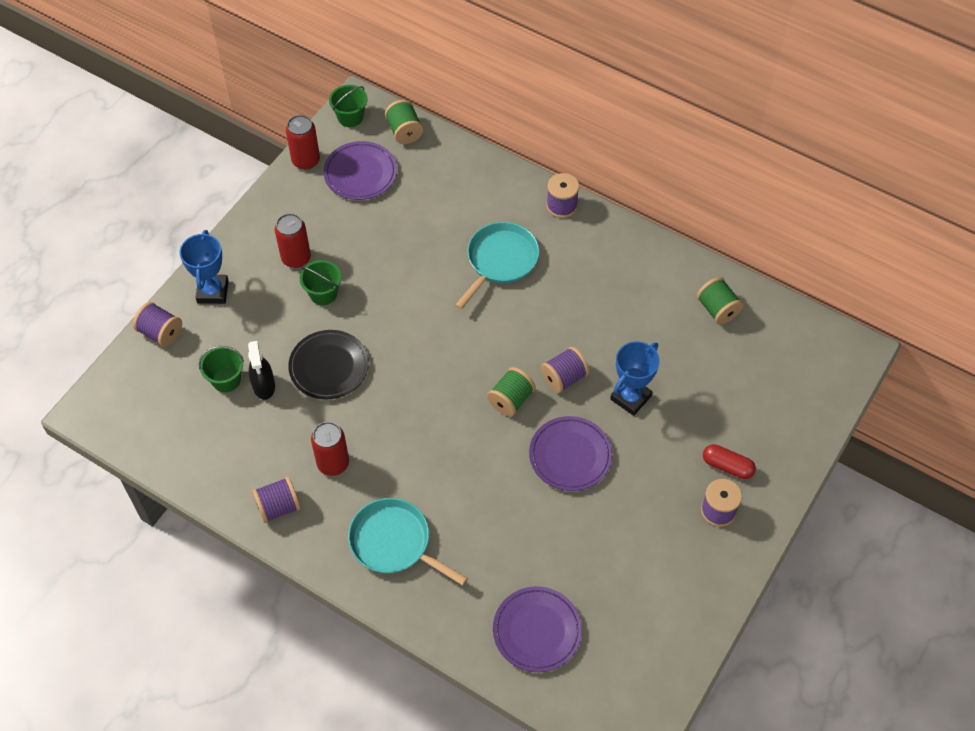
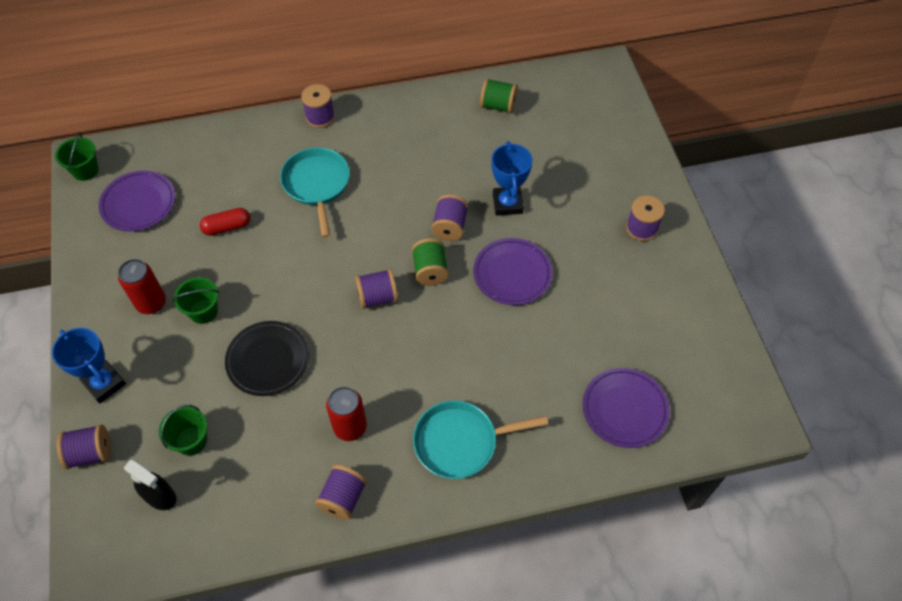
camera: 45 degrees left, 0 degrees up
black spray bottle [248,341,275,400] -> black spray bottle moved to [124,460,177,510]
red can [286,115,320,170] -> none
green spool [385,100,423,144] -> none
red capsule [703,444,756,479] -> red capsule moved to [200,208,250,236]
none -> purple spool [355,269,398,309]

